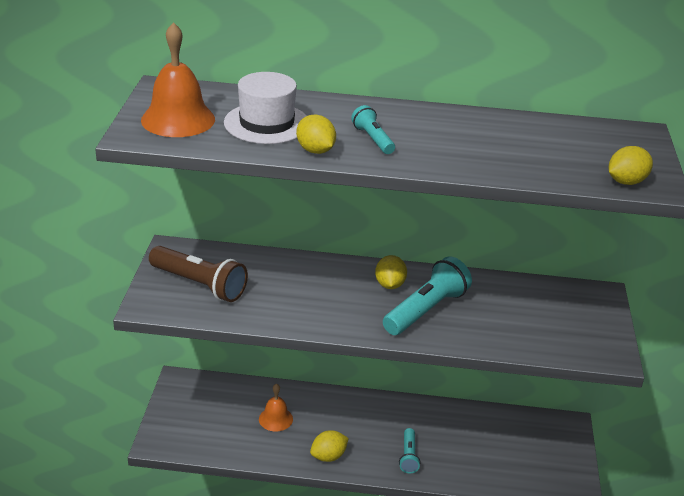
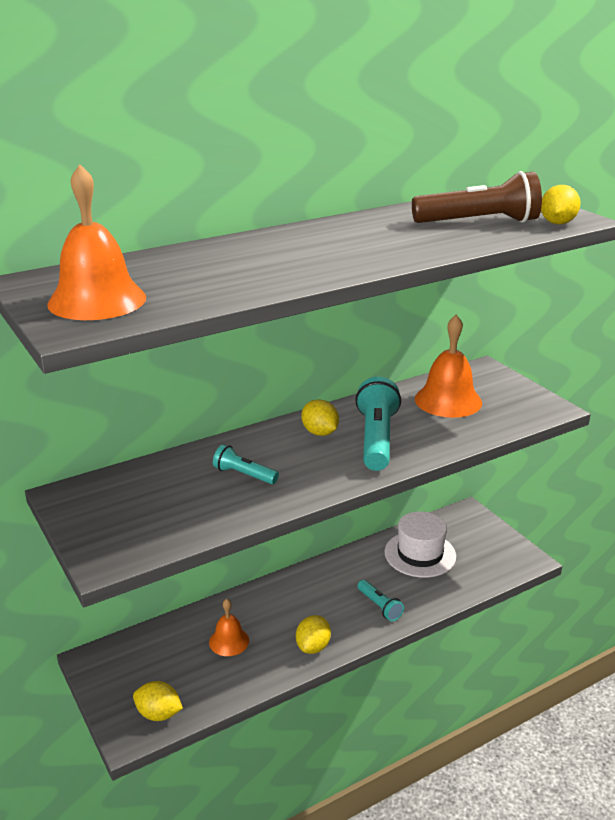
camera: 35 degrees left, 5 degrees down
brown flashlight [149,246,248,302] -> brown flashlight moved to [412,171,542,223]
white hat [224,72,307,144] -> white hat moved to [385,511,456,578]
yellow lemon [296,114,336,154] -> yellow lemon moved to [133,681,183,721]
turquoise flashlight [351,105,395,154] -> turquoise flashlight moved to [213,444,279,484]
none -> orange bell [415,315,482,418]

